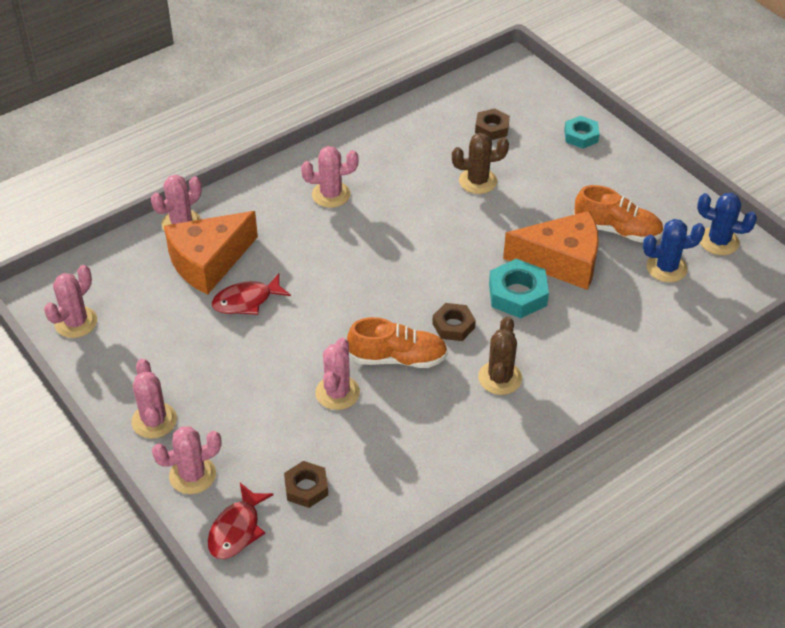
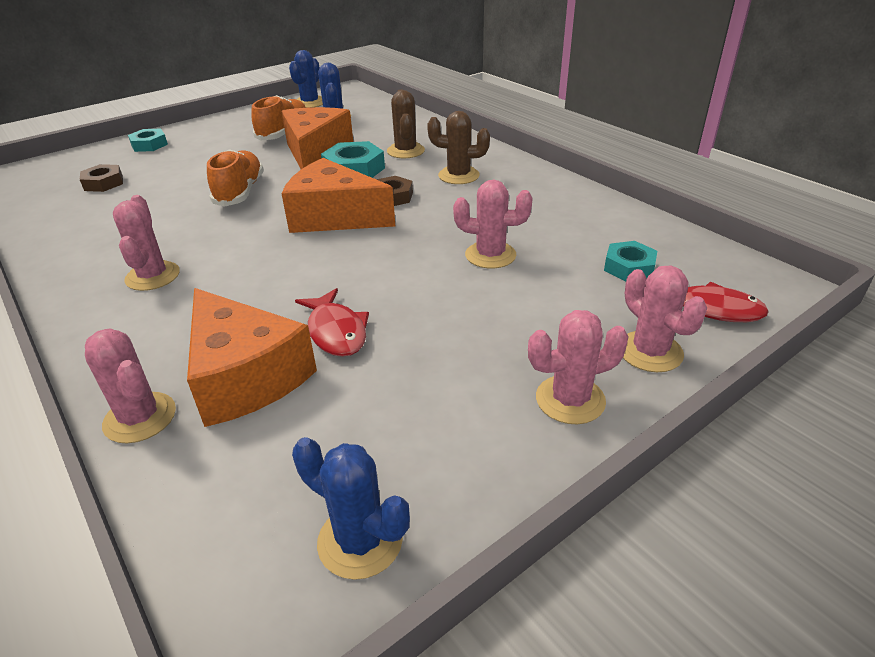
camera: 90 degrees left, 10 degrees down
pink cactus [44,265,97,338] -> blue cactus [292,437,410,580]
brown nut [284,461,328,508] -> turquoise nut [604,241,657,281]
orange shoe [347,317,448,368] -> orange shoe moved to [207,149,264,207]
brown cactus [452,133,509,194] -> brown cactus moved to [387,89,425,158]
none -> orange cheese [282,158,395,233]

